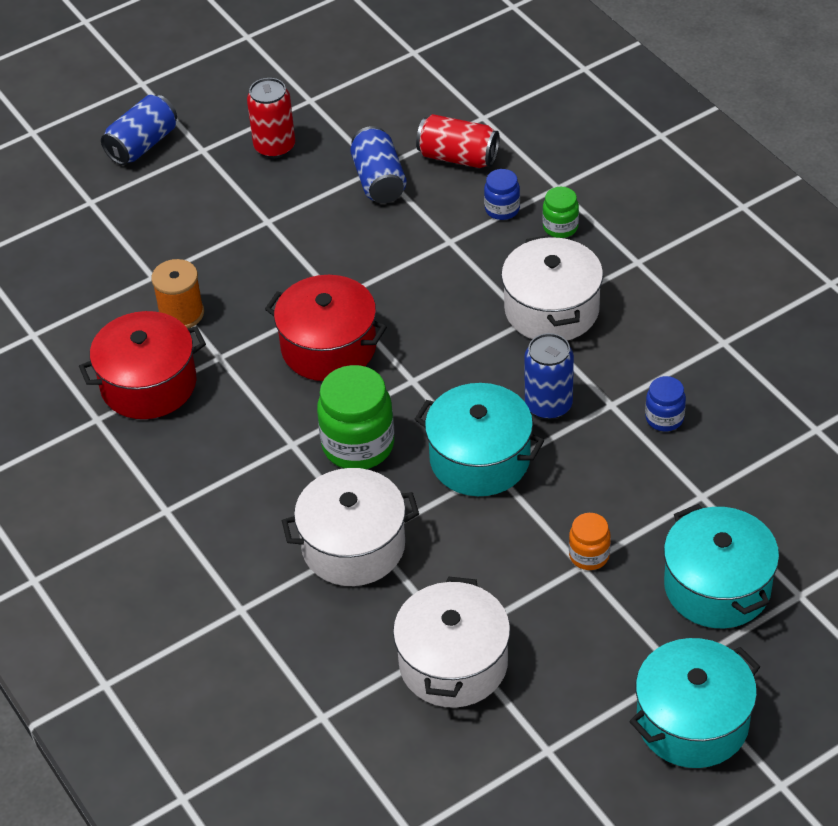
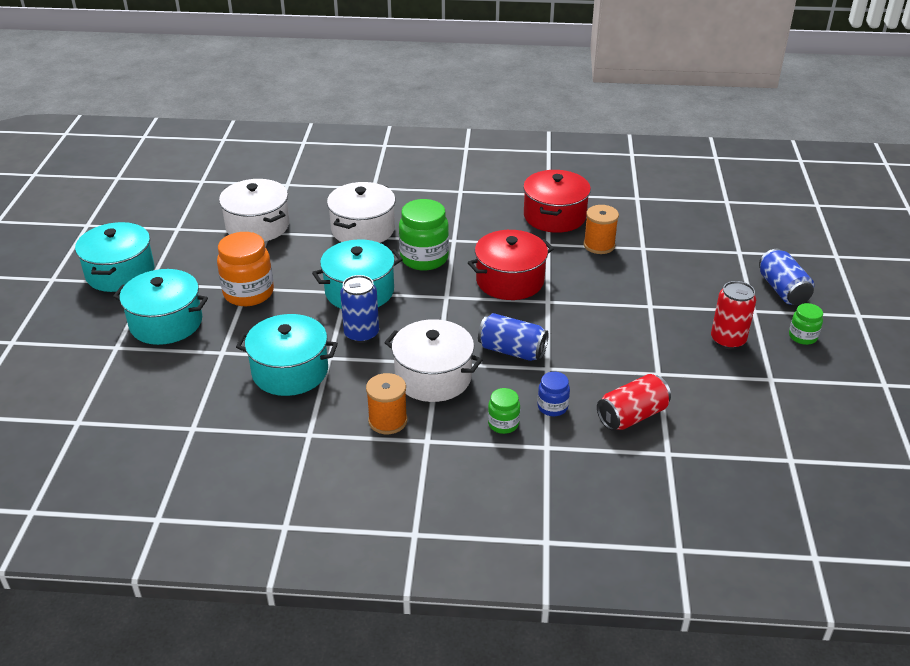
camera: 125 degrees right, 10 degrees down
blue can [350,126,407,203] -> blue can moved to [478,313,549,361]
orange jar [569,513,611,570] -> orange jar [217,232,274,306], size x1.88
blue jar [645,376,686,431] -> turquoise pot [236,314,338,396]
none -> orange spool [366,373,407,434]
none -> green jar [789,303,823,345]

